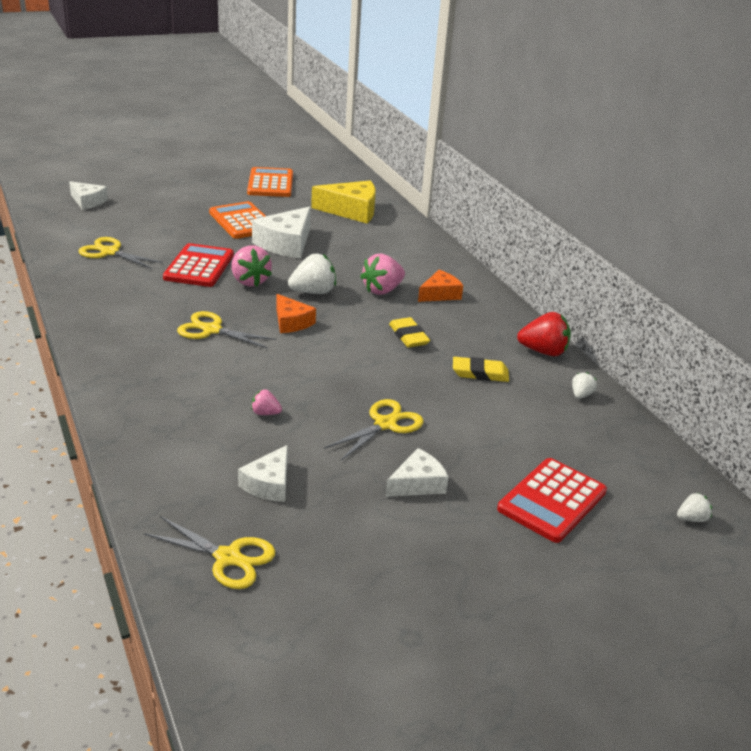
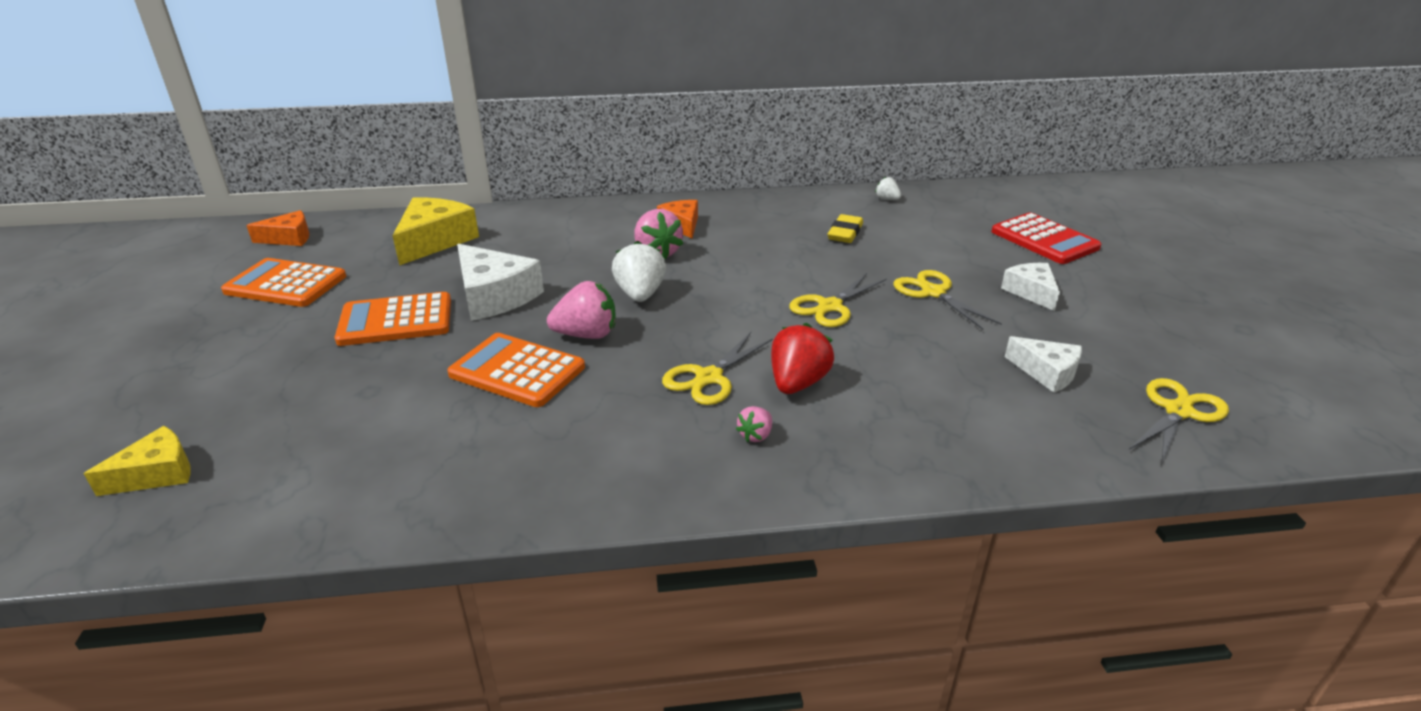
camera: 70 degrees left, 0 degrees up
white cheese [69,181,108,210] -> yellow cheese [84,426,191,496]
yellow scissors [79,237,163,269] -> yellow scissors moved to [789,273,887,327]
red calculator [163,243,234,287] -> orange calculator [447,333,585,407]
pink strawberry [251,389,282,415] -> pink strawberry moved to [736,406,772,442]
orange cheese [276,294,316,333] -> orange cheese moved to [246,210,309,246]
yellow eraser [389,317,430,348] -> none
red strawberry [517,312,571,356] -> red strawberry moved to [771,323,834,394]
white strawberry [677,493,712,522] -> none

